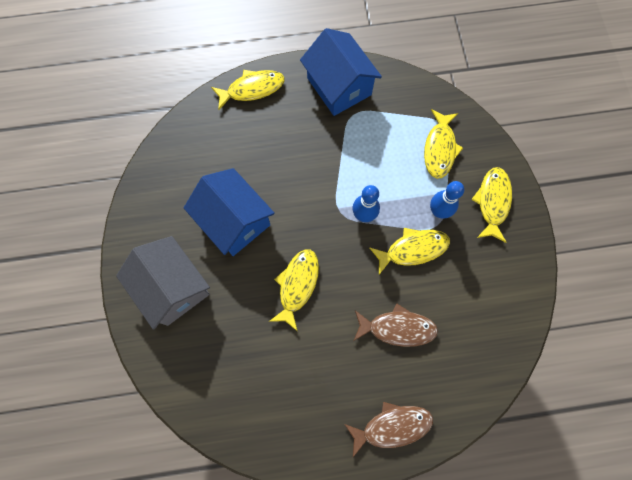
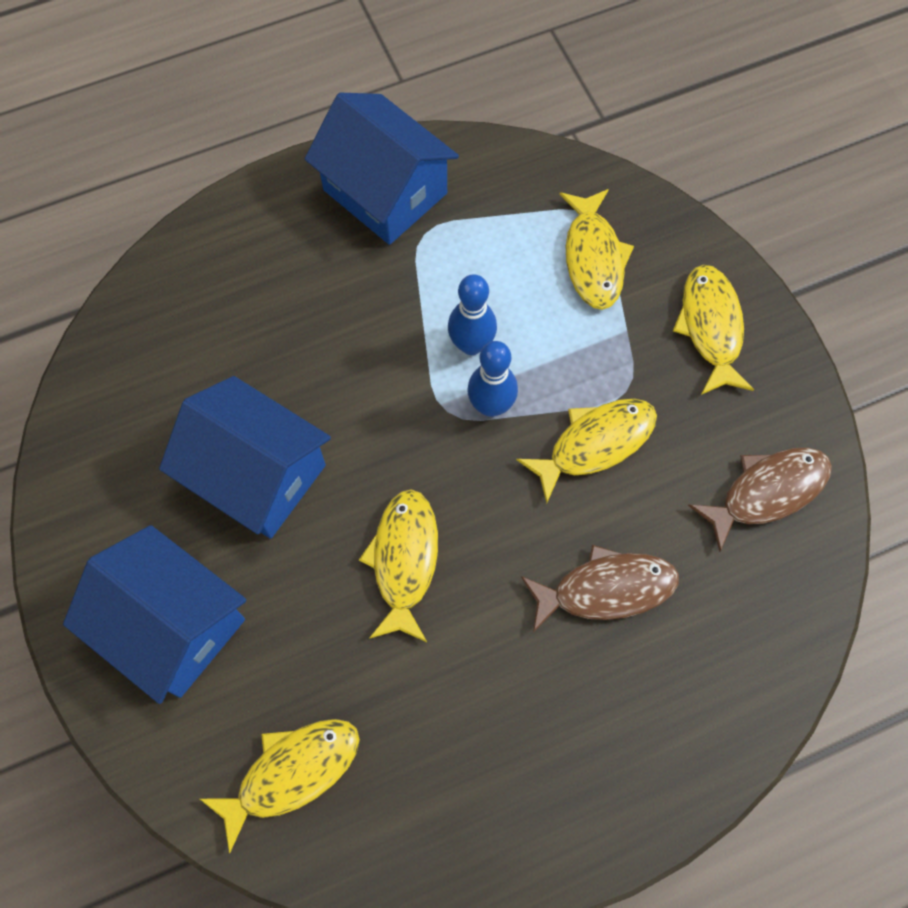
camera: 15 degrees left, 5 degrees down
grey house [116,236,210,330] -> blue house [63,525,246,704]
yellow fish [211,70,285,110] -> yellow fish moved to [200,719,360,853]
brown fish [344,402,433,457] -> brown fish moved to [688,447,832,552]
blue bowling pin [430,181,464,218] -> blue bowling pin moved to [448,274,497,355]

